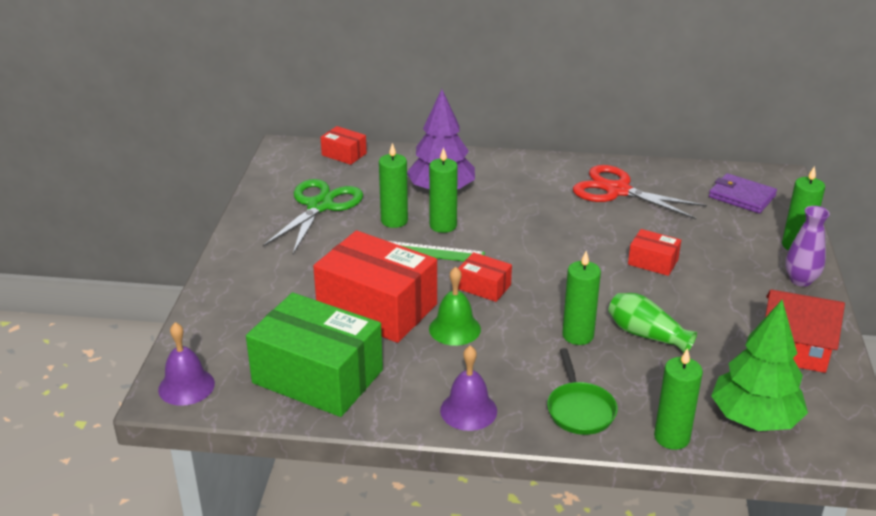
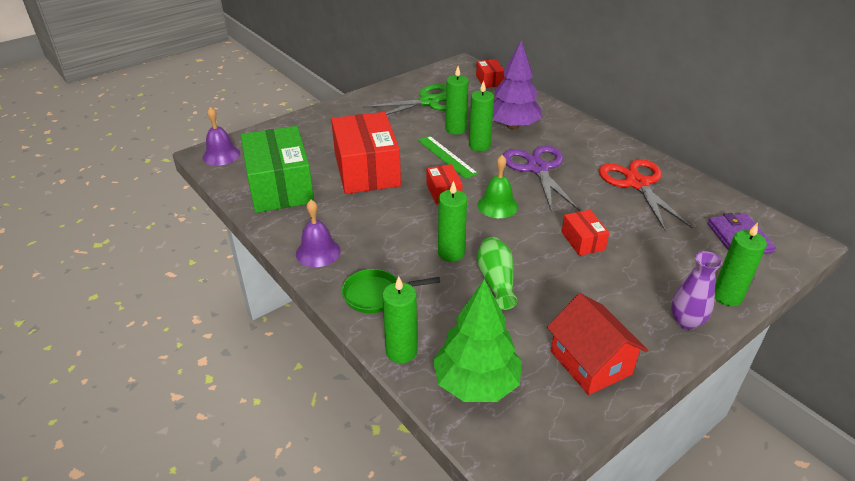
camera: 45 degrees right, 5 degrees up
green bell [429,267,481,346] -> green bell moved to [477,155,518,218]
green pan [547,348,618,435] -> green pan turned 45 degrees clockwise [342,269,440,313]
none -> purple scissors [503,145,580,212]

